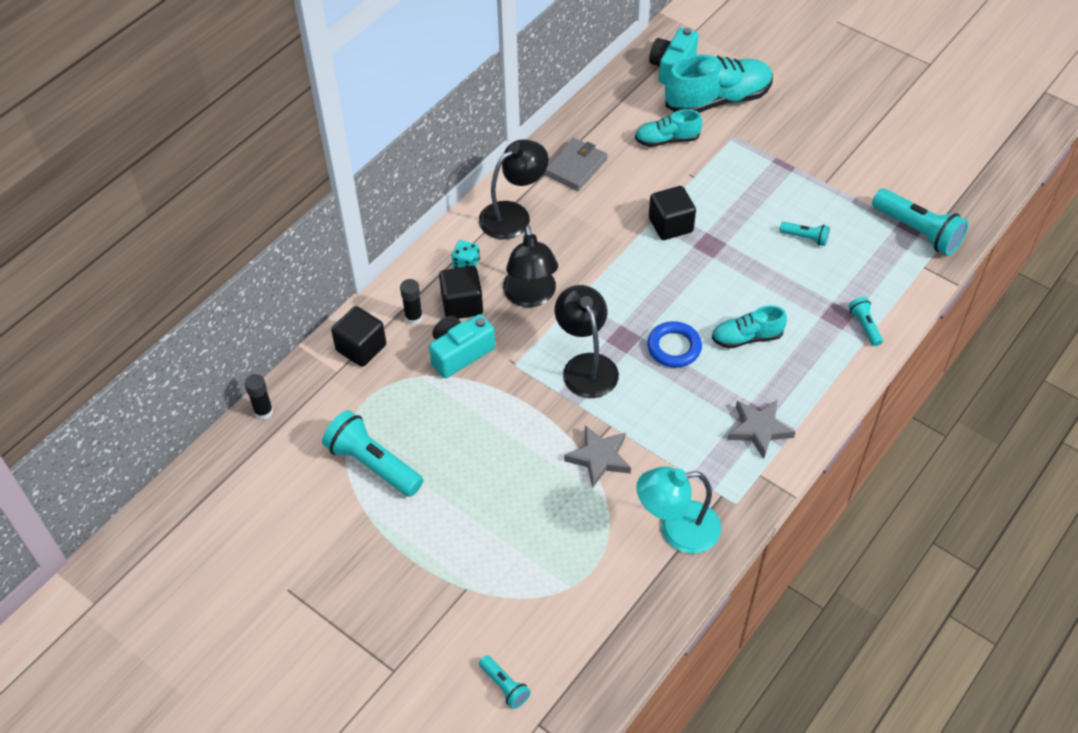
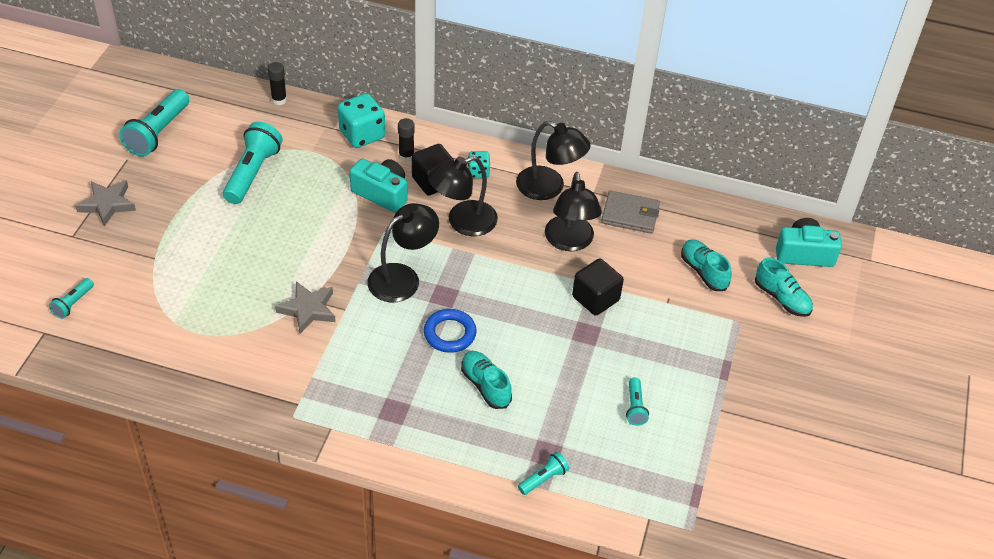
camera: 65 degrees right, 5 degrees down
black cube [331,306,386,367] -> turquoise dice [337,93,385,148]
turquoise lamp [636,466,721,554] -> none
turquoise shoe [665,54,773,113] -> turquoise shoe [755,258,813,317], size x0.56
grey star [727,400,795,459] -> grey star moved to [75,180,136,227]
turquoise flashlight [872,189,969,255] -> turquoise flashlight moved to [119,89,189,157]
none -> black lamp [545,172,602,251]

